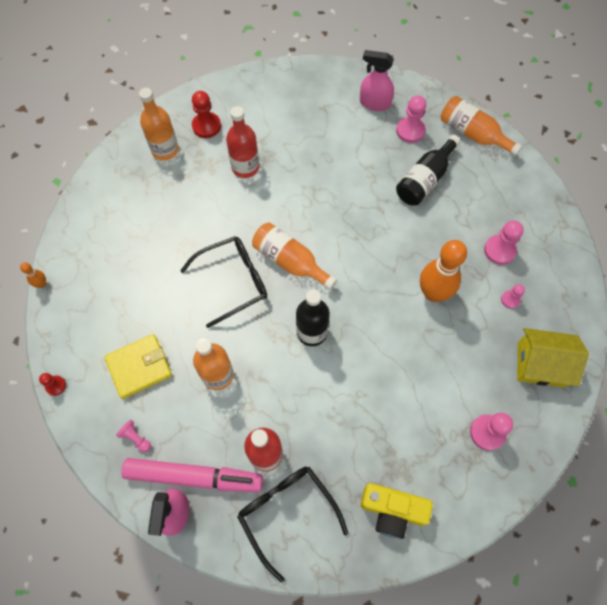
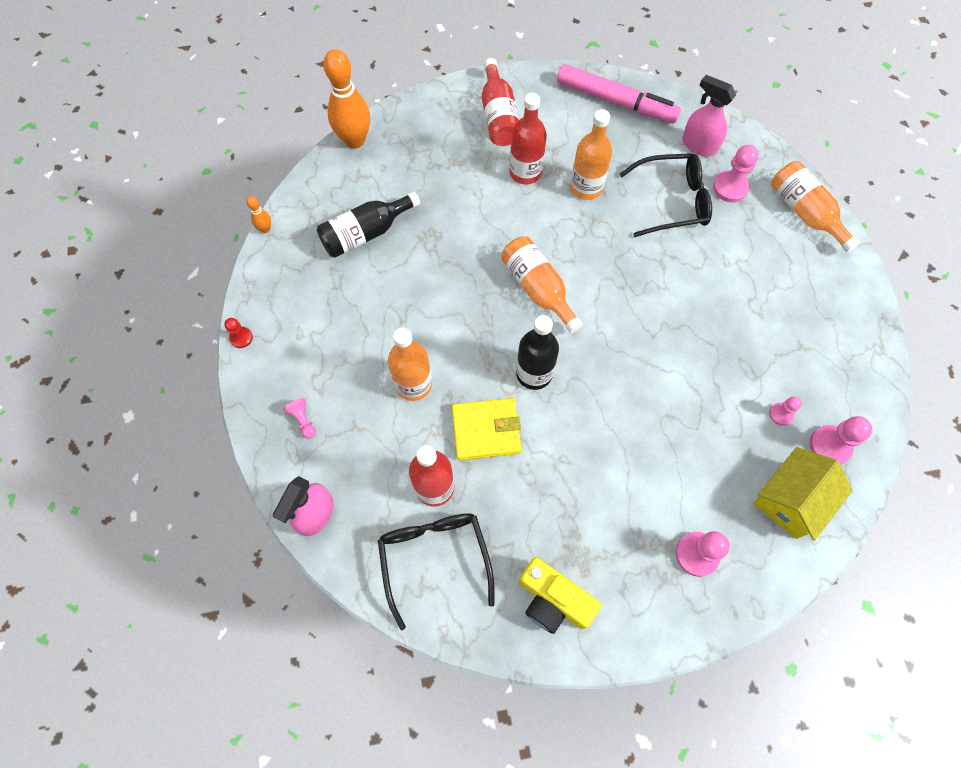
camera: 20 degrees right, 0 degrees up
yellow wallet [104,334,172,399] -> yellow wallet moved to [451,398,522,460]
pink marker [121,458,263,492] -> pink marker moved to [557,64,681,123]
orange bottle [139,88,179,161] -> orange bottle moved to [570,109,612,200]
black glasses [180,236,267,328] -> black glasses moved to [620,153,712,237]
red pawn [192,91,221,138] -> red bottle [482,58,520,146]
black bottle [396,135,461,206] -> black bottle moved to [317,191,420,258]
orange bowling pin [420,240,467,302] -> orange bowling pin moved to [323,49,370,149]
pink pawn [484,220,524,265] -> pink pawn moved to [810,416,872,464]
yellow house [517,328,589,388] -> yellow house turned 75 degrees counterclockwise [753,447,852,541]

